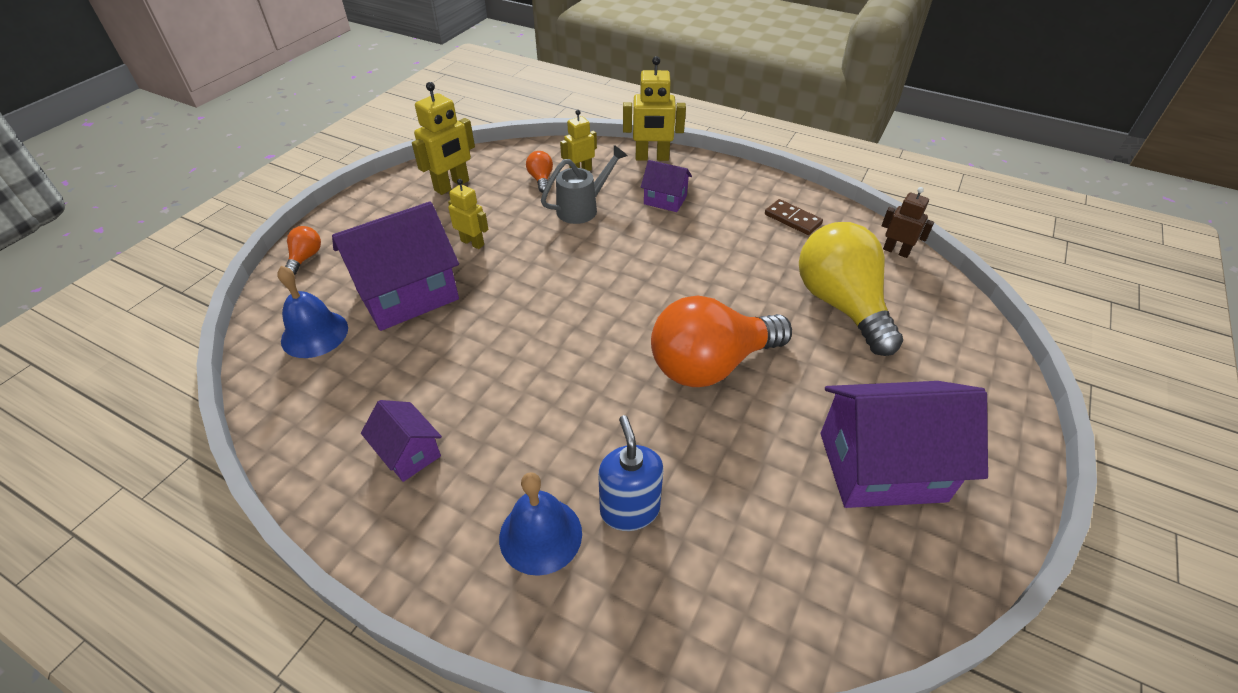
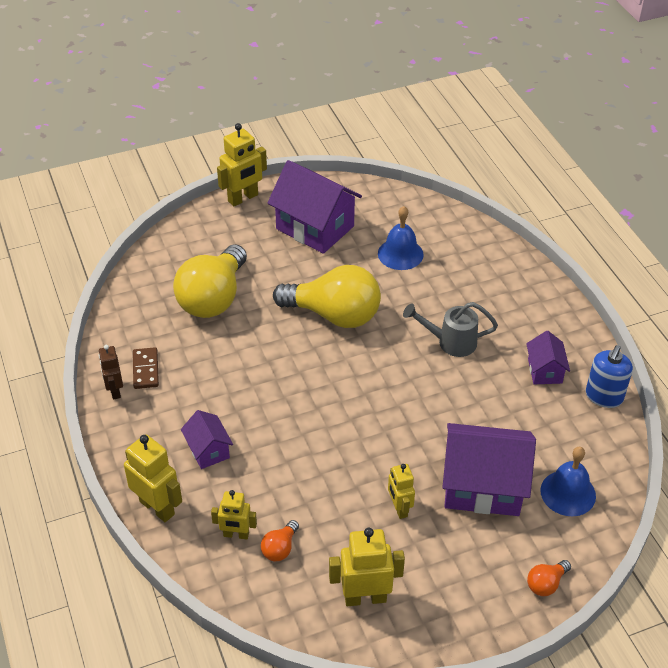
camera: 140 degrees left, 0 degrees up
blue bell [499,472,582,576] -> blue bell moved to [378,206,424,270]
grey watering can [541,145,627,224] -> grey watering can moved to [403,302,498,357]
blue soap dispenser [598,415,664,531] -> blue soap dispenser moved to [586,345,633,408]
orange light bulb [651,295,792,387] -> yellow light bulb [273,265,381,328]
brown robot [882,187,934,258] -> brown robot moved to [99,345,123,400]
none -> yellow robot [217,123,267,206]

